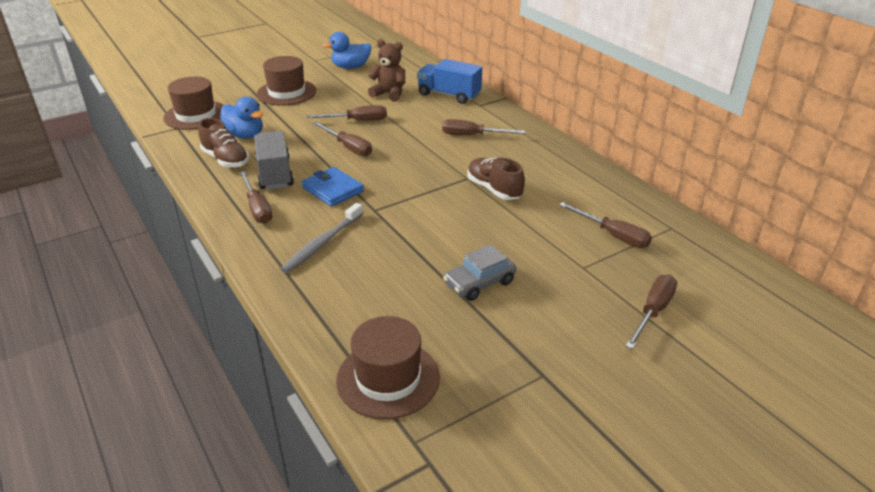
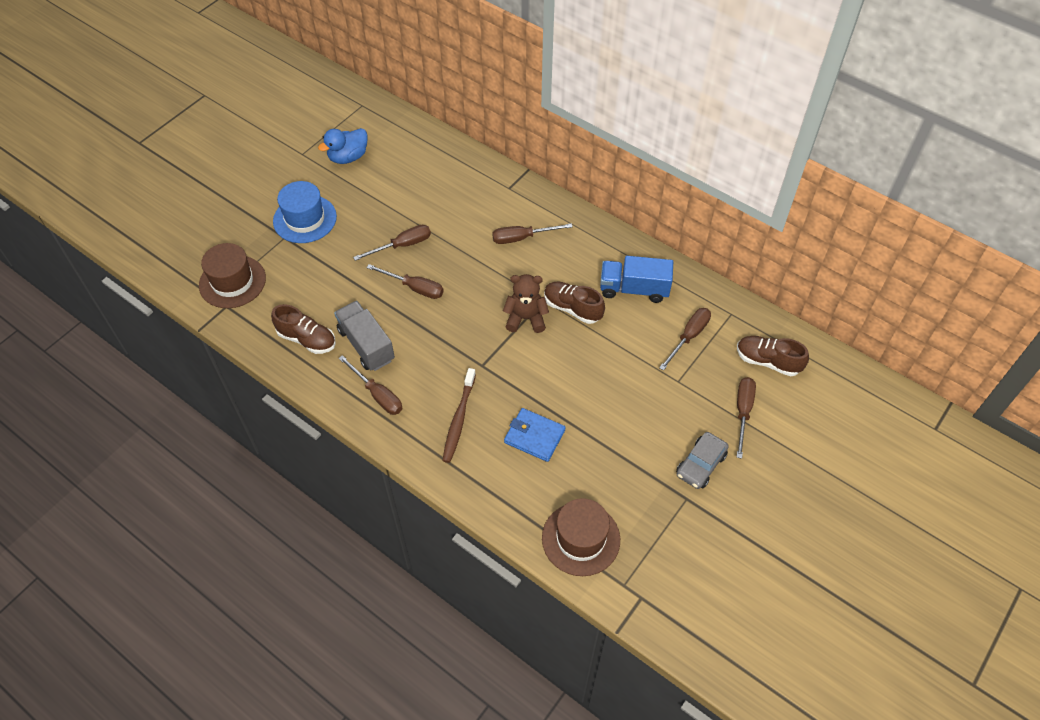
camera: 20 degrees left, 20 degrees up
blue duck [220,97,263,138] -> none
brown hat [257,56,316,106] -> blue hat [273,181,337,243]
grey toothbrush [281,203,363,273] -> brown toothbrush [442,368,476,463]
blue wallet [302,167,364,207] -> blue wallet moved to [504,408,566,462]
brown teddy bear [368,39,405,102] -> brown teddy bear moved to [503,274,549,333]
blue truck [417,59,482,104] -> blue truck moved to [600,256,673,303]
grey car [443,244,516,301] -> grey car moved to [676,432,729,489]
brown screwdriver [559,202,652,248] -> brown screwdriver turned 75 degrees counterclockwise [659,308,711,371]
none -> brown shoe [737,336,809,376]

